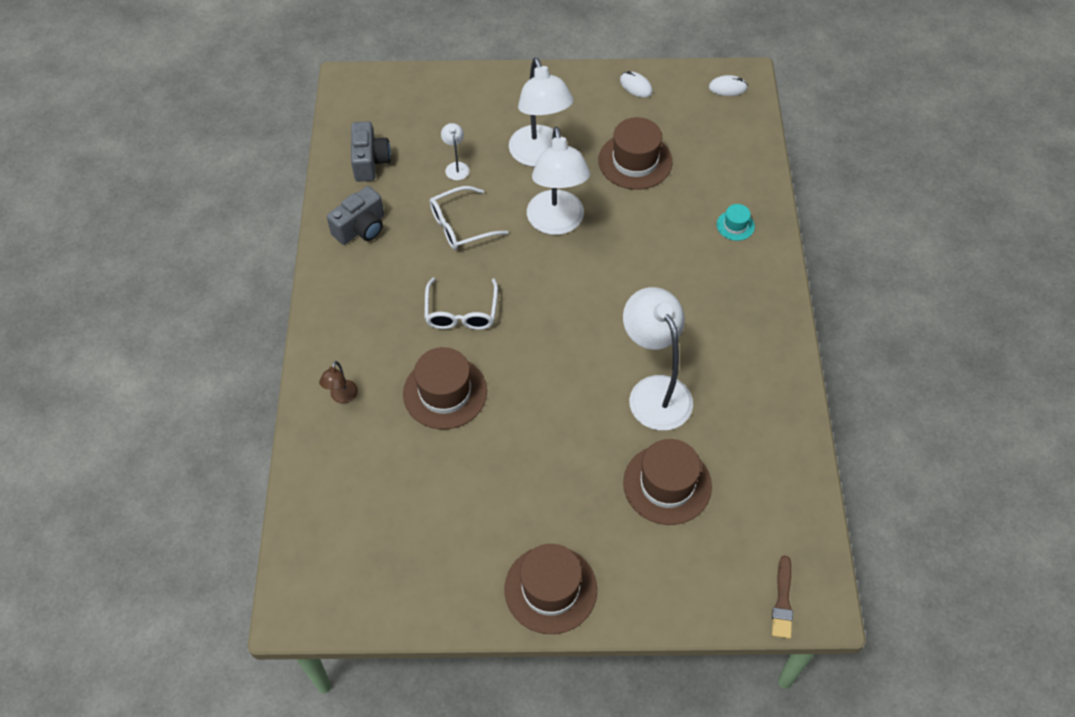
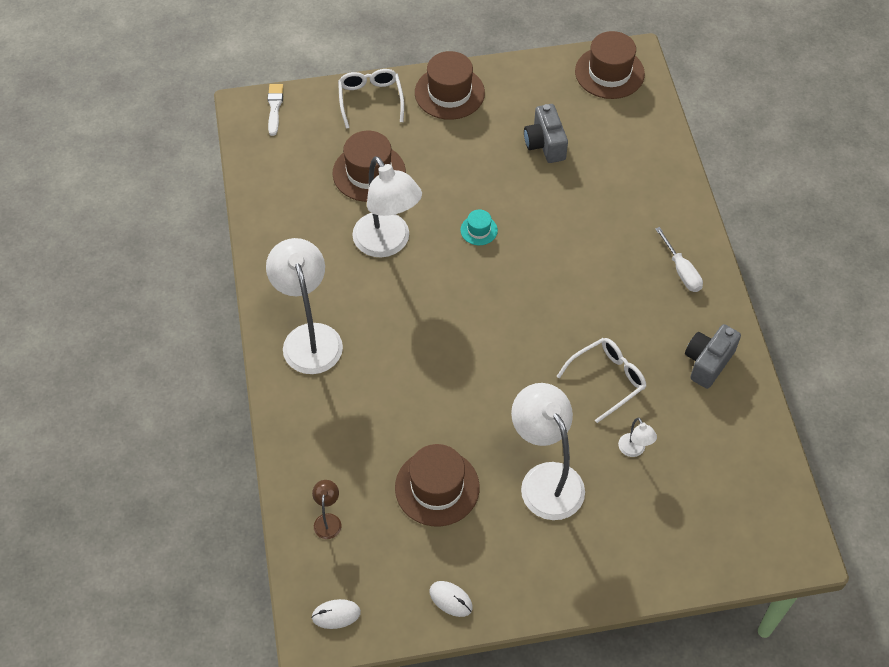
camera: 170 degrees right, 0 degrees up
brown lamp [319,361,358,404] -> brown lamp moved to [312,480,341,539]
grey camera [351,121,391,182] -> grey camera moved to [524,104,568,163]
brown hat [403,347,487,429] -> brown hat moved to [575,31,645,99]
white glasses [424,278,498,330] -> white glasses moved to [338,69,404,129]
white lamp [527,127,590,235] -> white lamp moved to [266,238,343,374]
turquoise hat [717,204,755,241] -> turquoise hat moved to [460,209,498,245]
brown brush [772,556,793,639] -> white brush [268,84,283,136]
none -> white screwdriver [655,227,703,292]

